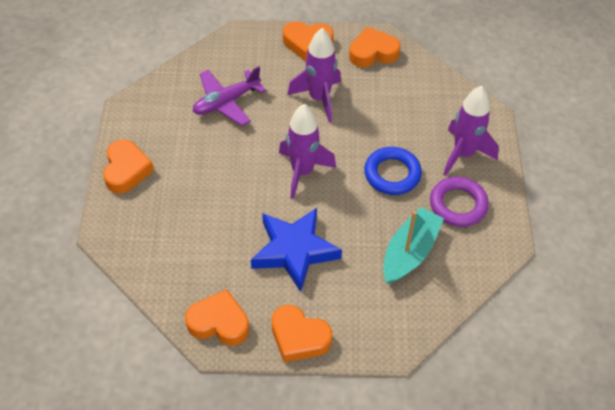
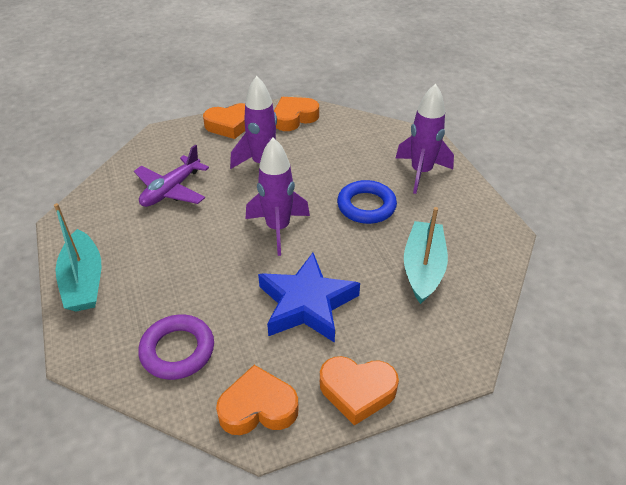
camera: 20 degrees left, 10 degrees down
orange heart [103,139,154,194] -> turquoise boat [54,203,101,312]
purple ring [430,177,489,227] -> purple ring moved to [138,315,214,380]

